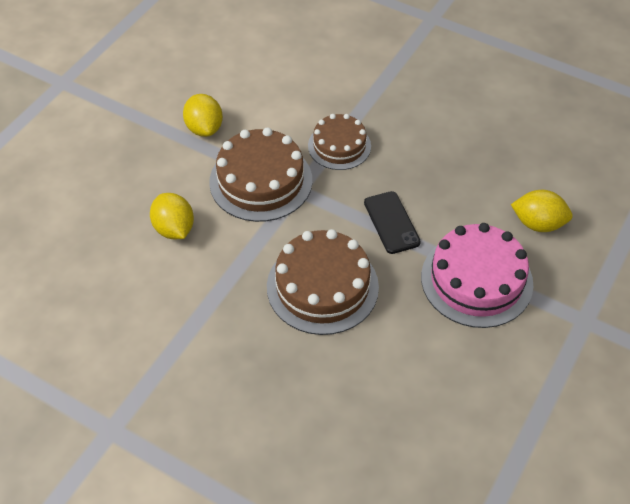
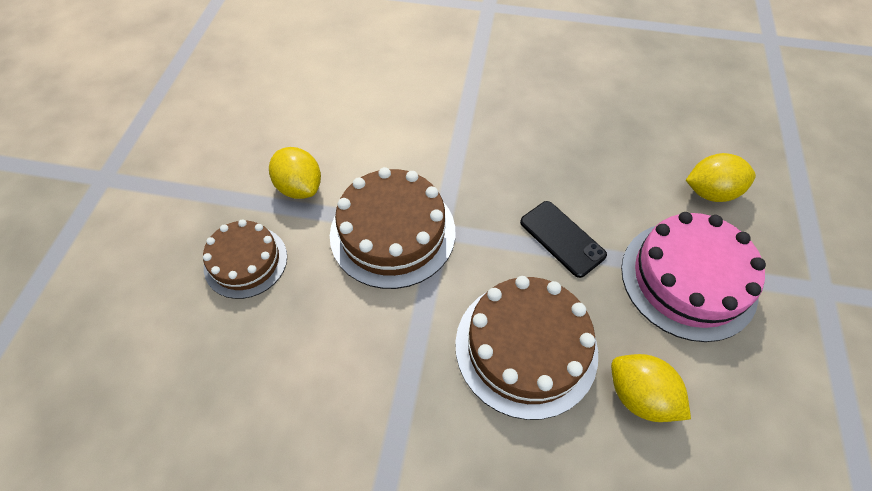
camera: 20 degrees left, 5 degrees up
yellow lemon [150,193,194,239] -> yellow lemon moved to [611,354,691,422]
brown cake [308,114,371,170] -> brown cake moved to [203,219,287,299]

